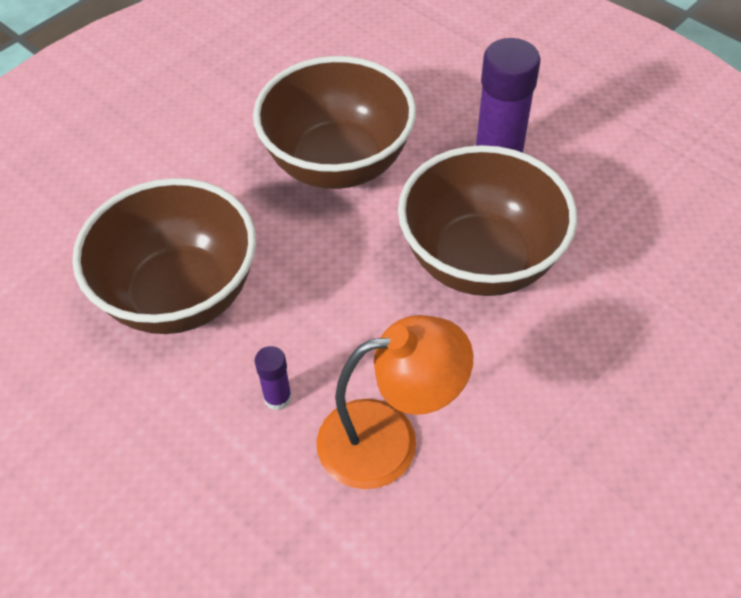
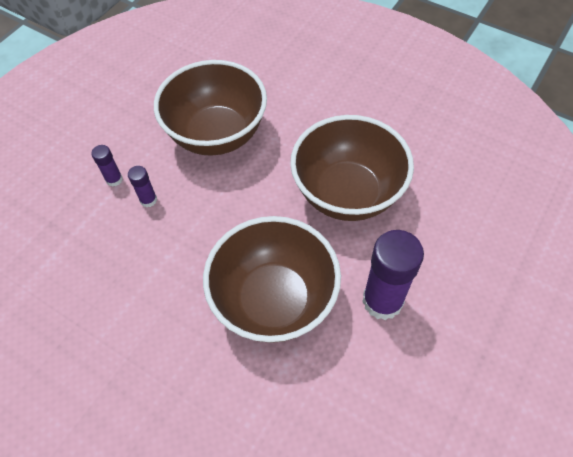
camera: 80 degrees right, 5 degrees up
orange lamp [316,315,473,489] -> none
none -> purple glue stick [91,145,123,187]

